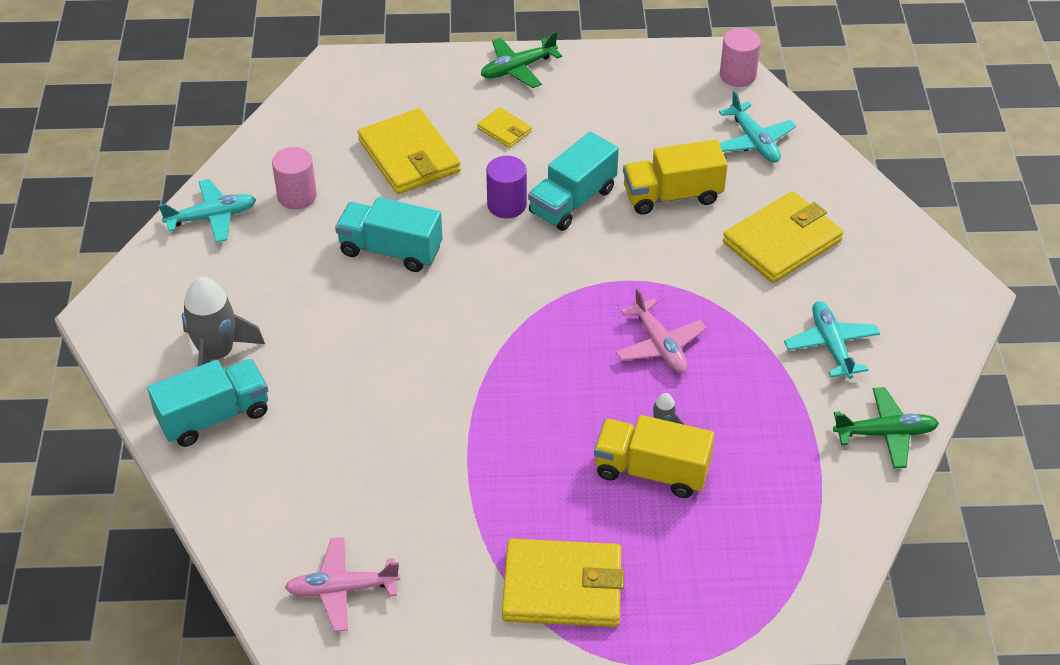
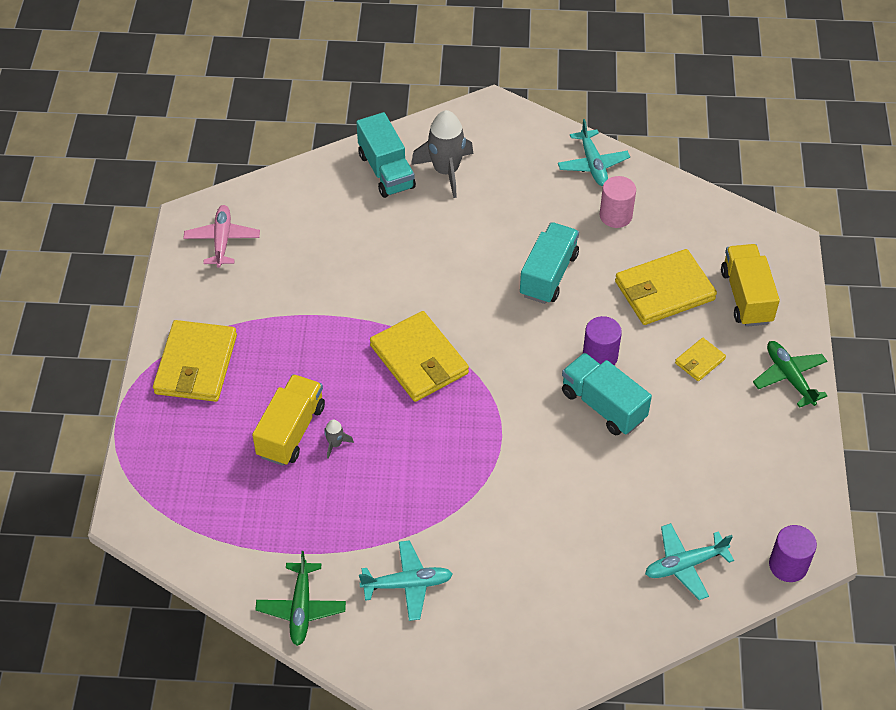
camera: 95 degrees right, 5 degrees up
pink plane [616,288,706,373] -> none
yellow truck [623,140,728,215] -> yellow truck moved to [721,244,780,327]
pink cylinder [720,28,761,87] -> purple cylinder [769,525,817,582]
yellow wallet [723,191,844,283] -> yellow wallet moved to [370,311,469,402]

